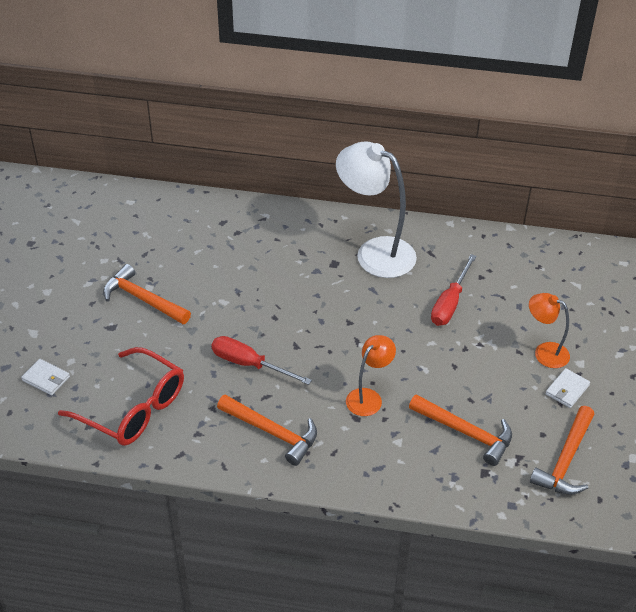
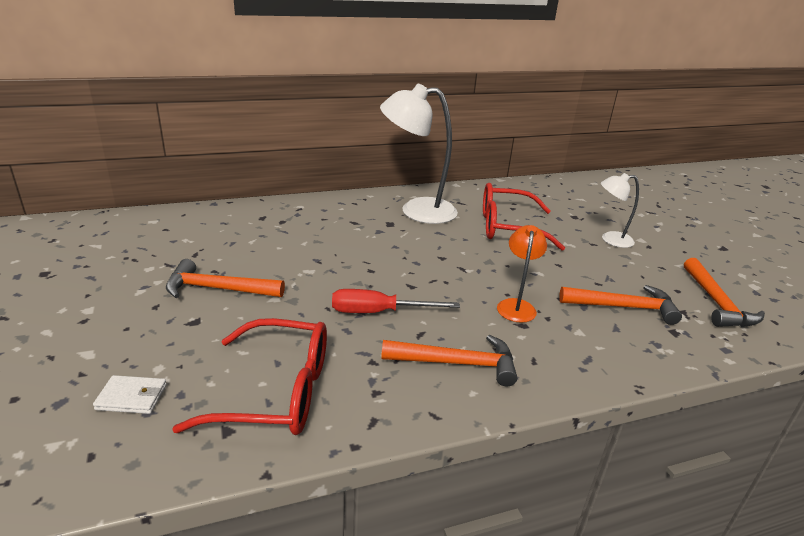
camera: 30 degrees left, 15 degrees down
red screwdriver [431,254,476,326] -> red glasses [483,183,565,251]
orange lamp [529,293,570,368] -> white lamp [601,173,639,248]
white wallet [546,368,590,408] -> none

